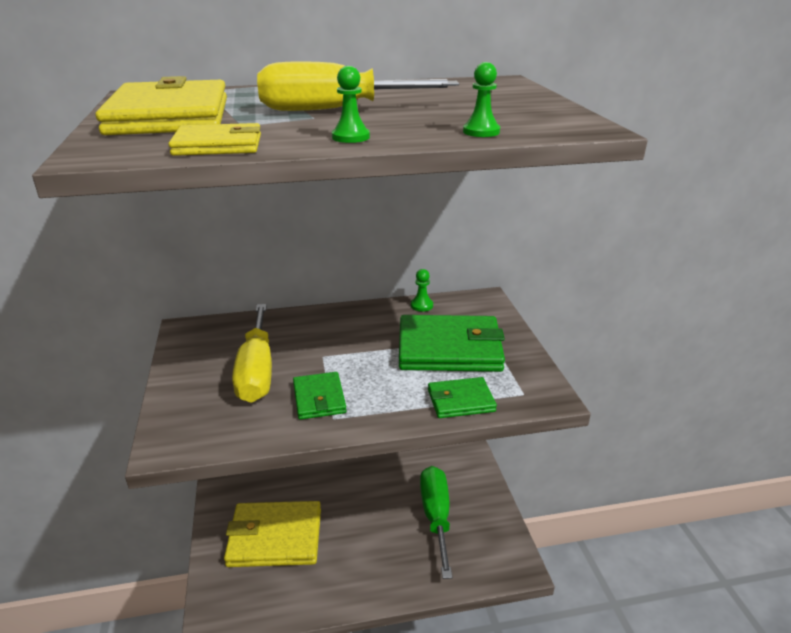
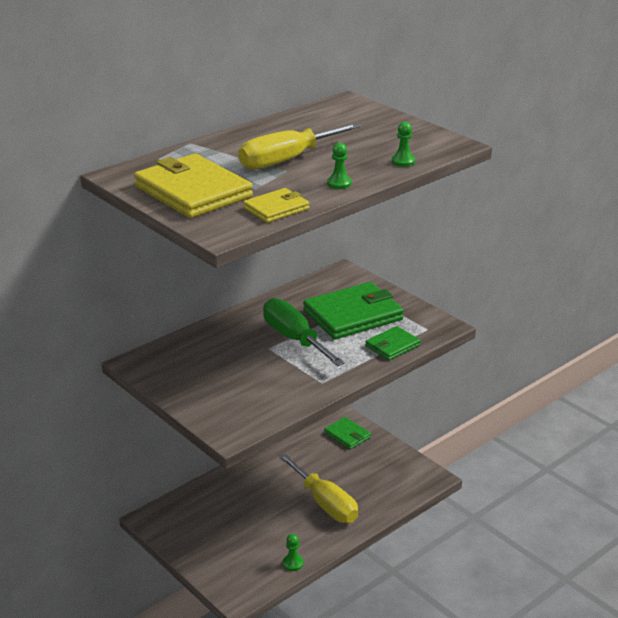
camera: 30 degrees left, 0 degrees up
yellow wallet [224,501,321,567] -> none
yellow screwdriver [232,304,272,403] -> yellow screwdriver moved to [278,453,358,523]
green wallet [293,372,347,420] -> green wallet moved to [324,417,371,449]
green pawn [411,269,433,312] -> green pawn moved to [283,534,303,571]
green screwdriver [420,466,453,579] -> green screwdriver moved to [263,298,345,366]

